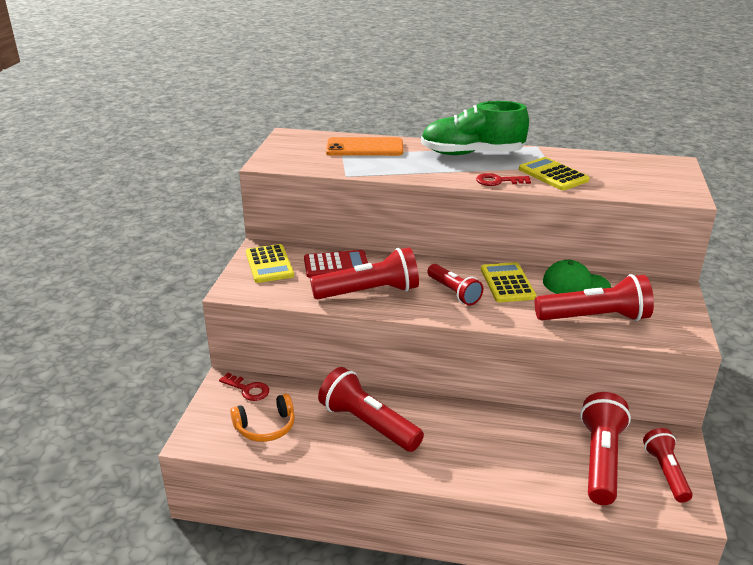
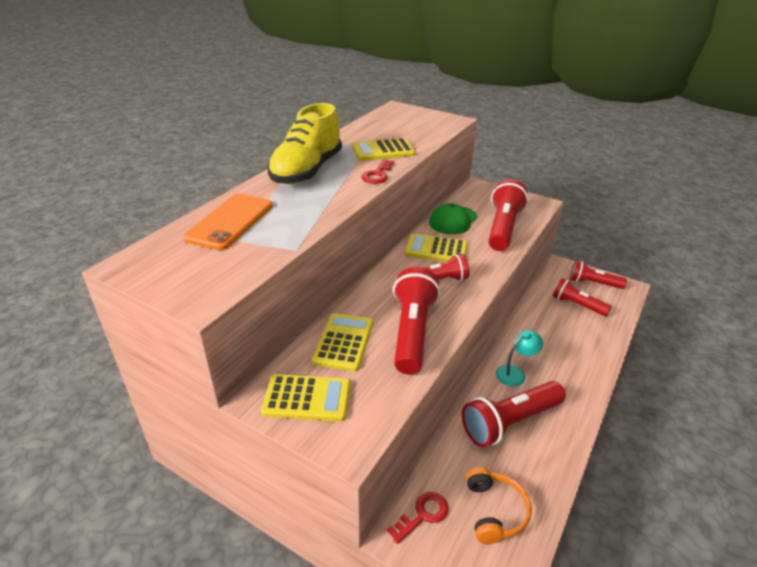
camera: 70 degrees left, 5 degrees up
red calculator [304,250,368,278] -> yellow calculator [312,313,373,371]
green shoe [421,101,529,155] -> yellow shoe [267,103,342,184]
red flashlight [580,392,631,505] -> red flashlight [553,278,612,316], size x0.63
none -> turquoise lamp [496,330,543,387]

